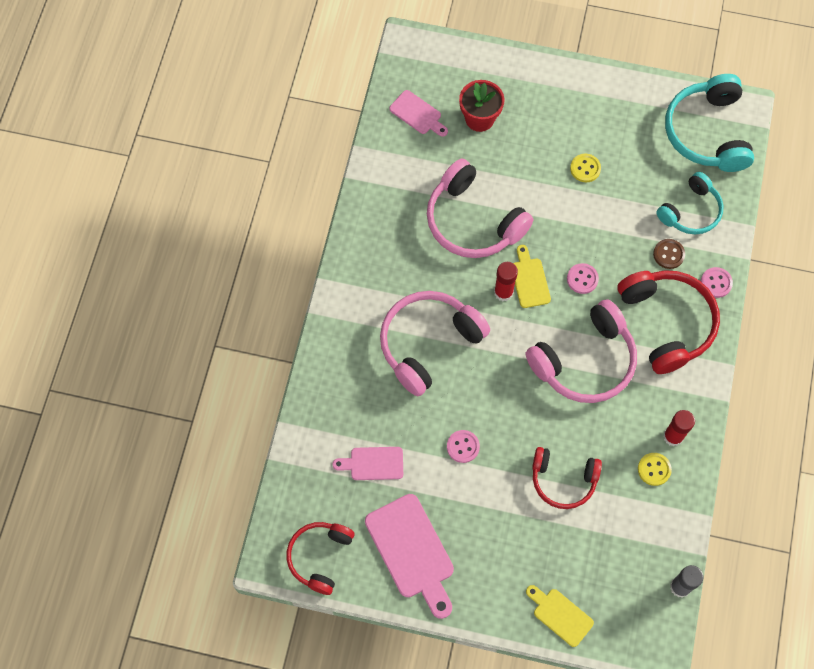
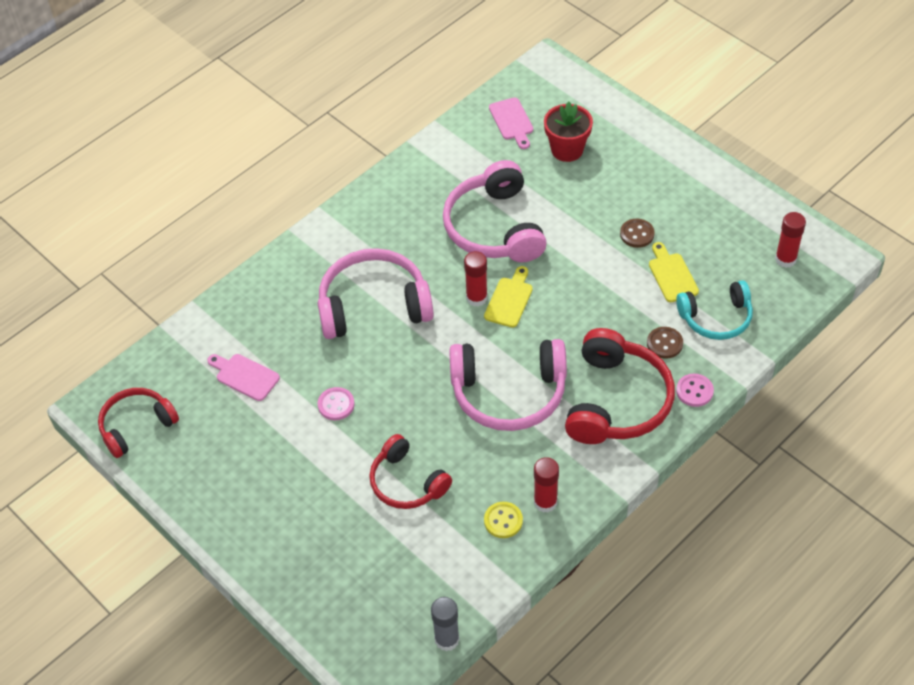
camera: 35 degrees right, 15 degrees down
pink cutting board [365,494,454,619] -> none
yellow cutting board [526,585,594,647] -> yellow cutting board moved to [649,242,699,302]
pink button [567,263,599,294] -> none
yellow button [570,154,601,182] -> brown button [620,219,655,248]
turquoise headphones [665,74,754,172] -> red glue stick [775,212,806,268]

